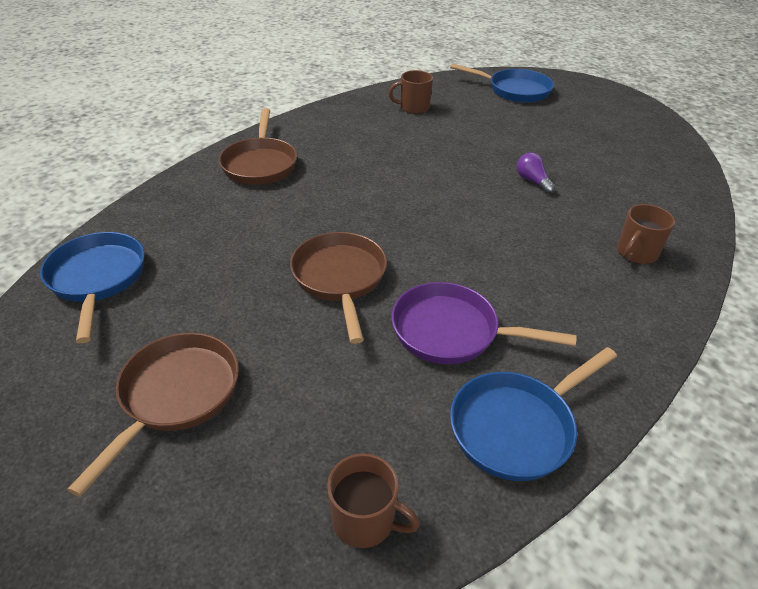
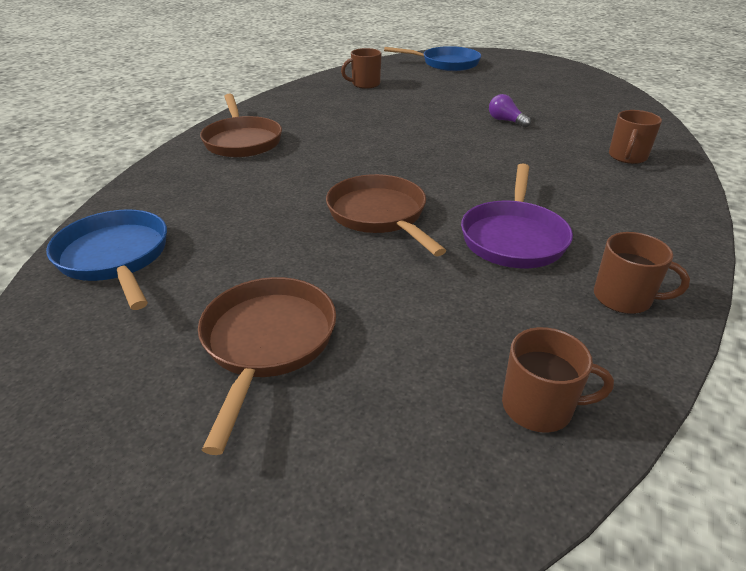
camera: 15 degrees left, 5 degrees down
purple pan [391,282,577,364] -> purple pan turned 75 degrees counterclockwise [461,163,573,268]
blue pan [450,347,617,481] -> brown mug [594,232,690,314]

